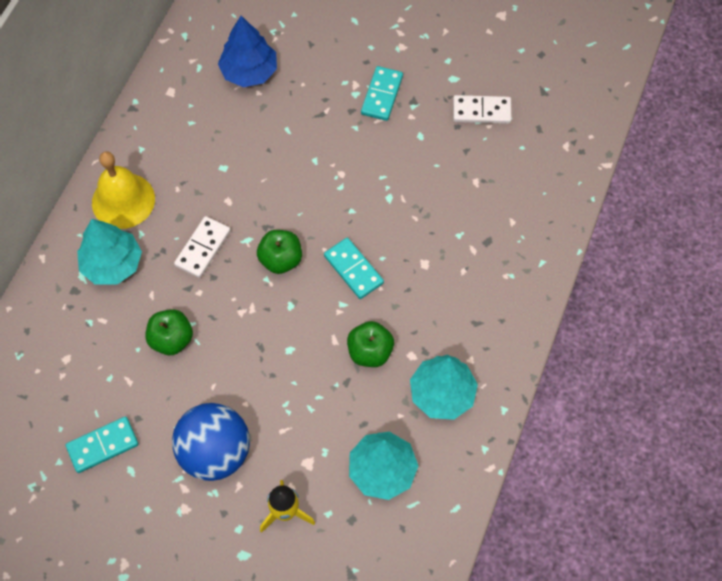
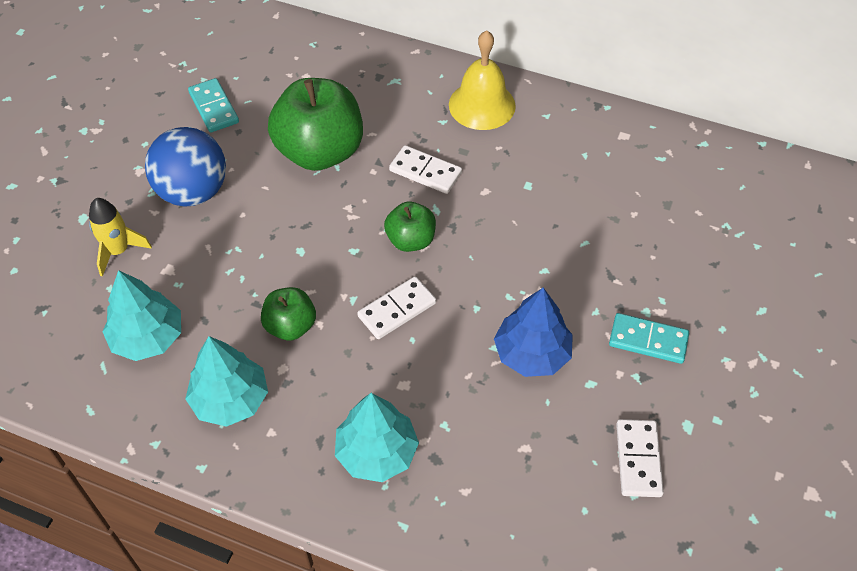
camera: 90 degrees right, 10 degrees down
turquoise tree [77,219,142,285] -> turquoise tree moved to [335,393,419,482]
green apple [146,309,193,355] -> green apple [268,78,363,171], size x1.92
blue tree [218,16,277,87] -> blue tree moved to [494,287,573,377]
turquoise domino [324,238,384,299] -> white domino [357,277,436,339]

